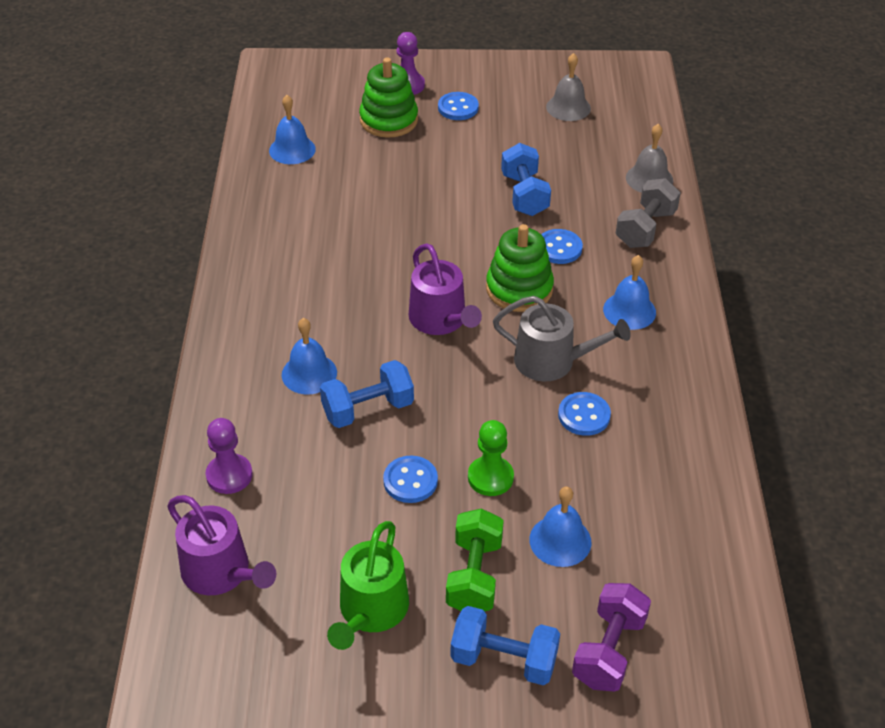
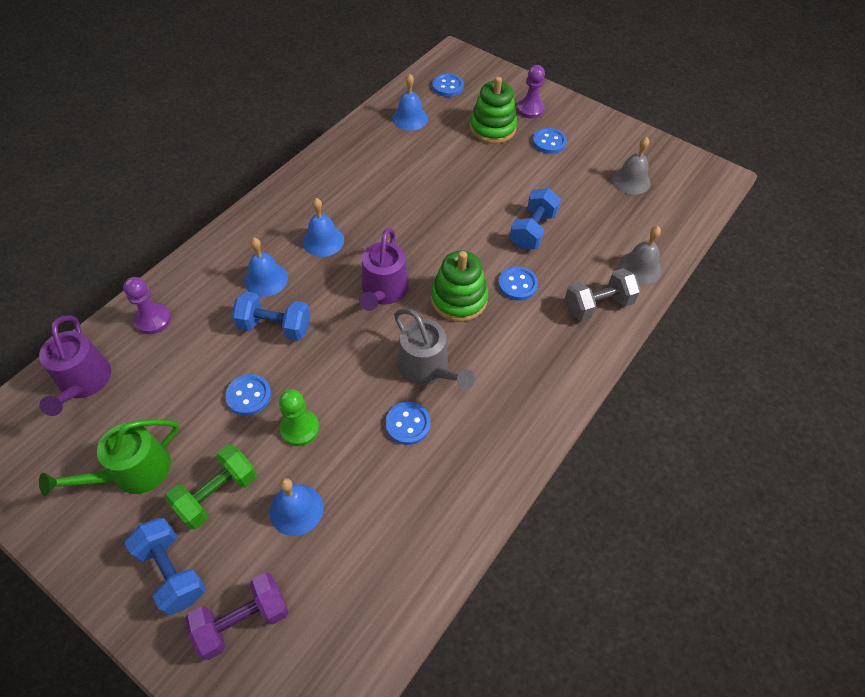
camera: 35 degrees right, 10 degrees up
blue bell [603,255,656,330] -> blue bell moved to [303,198,344,257]
none -> blue button [432,74,464,97]

